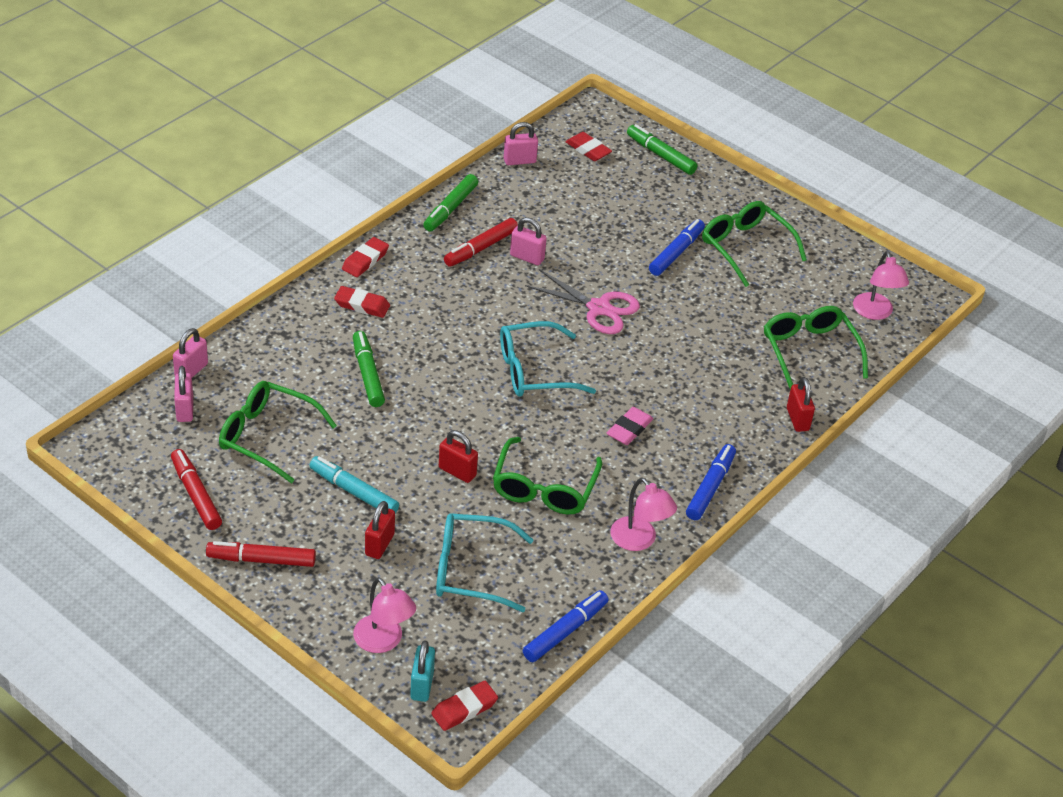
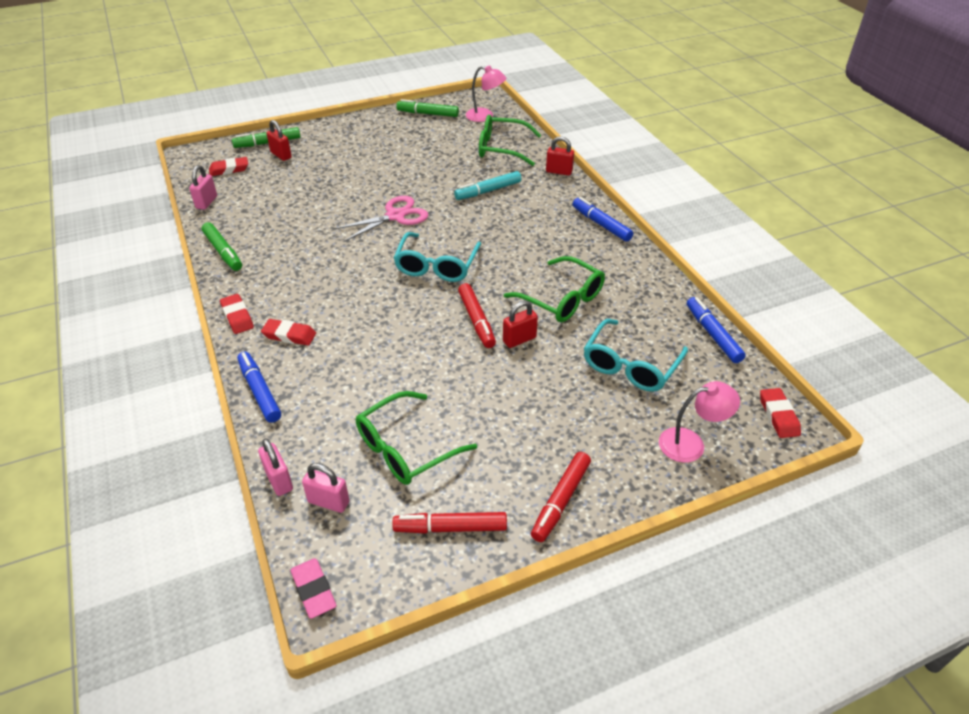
camera: 60 degrees left, 0 degrees up
turquoise marker [309,456,399,513] -> turquoise marker moved to [454,171,521,200]
red eraser [334,286,390,318] -> red eraser turned 60 degrees clockwise [261,319,316,345]
green marker [353,331,385,407] -> green marker moved to [396,99,459,117]
red padlock [365,501,395,559] -> red padlock moved to [266,120,292,161]
turquoise padlock [410,640,435,702] -> none
red marker [444,218,518,267] -> red marker moved to [458,283,496,348]
pink padlock [510,217,547,265] -> none
pink eraser [607,407,653,445] -> pink eraser moved to [291,558,336,619]
pink lamp [610,478,677,551] -> none
blue marker [649,219,705,276] -> blue marker moved to [237,351,281,423]
green glasses [702,201,807,287] -> none

